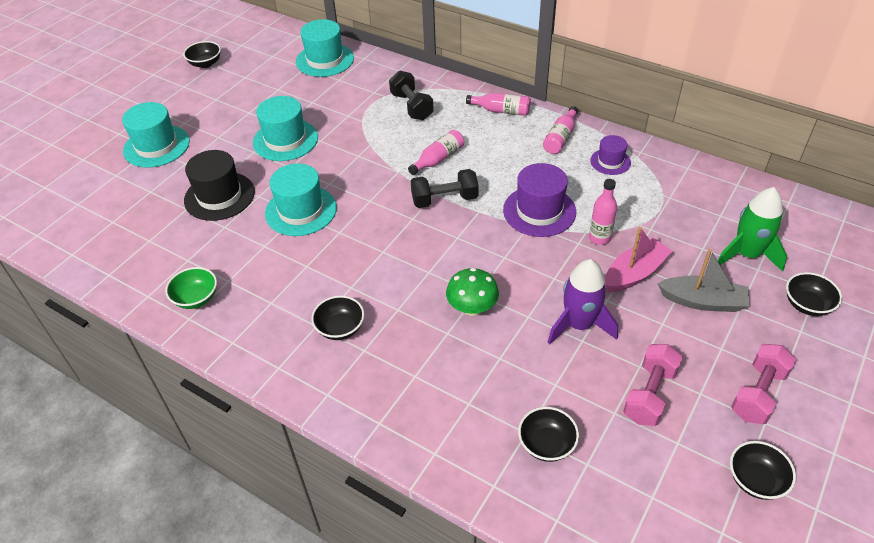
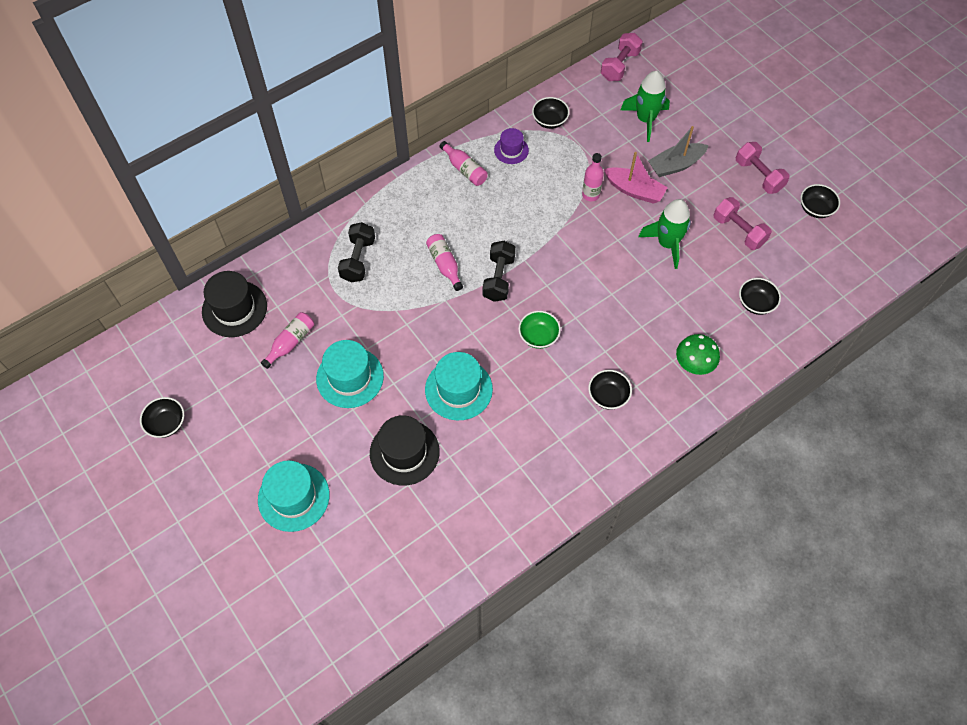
camera: 70 degrees left, 15 degrees up
green bowl [165,267,217,309] -> green bowl moved to [518,311,561,349]
turquoise hat [296,19,354,77] -> black hat [202,271,267,337]
black dumbbell [389,70,434,120] -> black dumbbell turned 75 degrees counterclockwise [338,222,375,283]
green mushroom [446,268,499,316] -> green mushroom moved to [676,334,720,375]
pink bottle [466,93,531,116] -> pink bottle moved to [261,312,314,369]
purple hat [503,163,576,237] -> none
purple rocket [547,259,618,345] -> green rocket [638,199,691,269]
pink boat [605,227,672,292] -> pink boat turned 135 degrees clockwise [604,152,668,204]
grey boat [657,249,749,312] -> grey boat turned 150 degrees counterclockwise [648,126,709,177]
black bowl [786,272,842,316] -> black bowl moved to [532,97,569,129]
none -> pink dumbbell [601,33,643,81]

